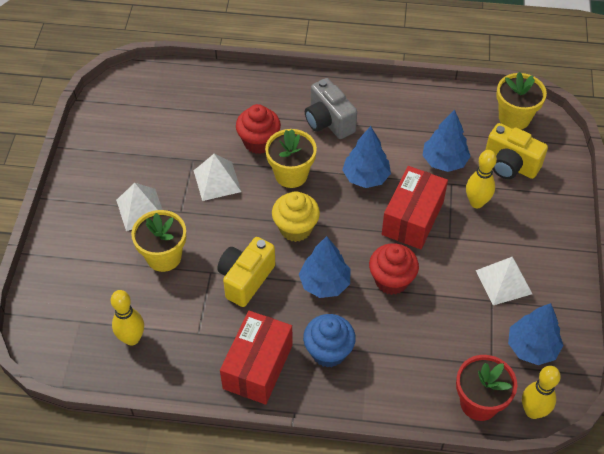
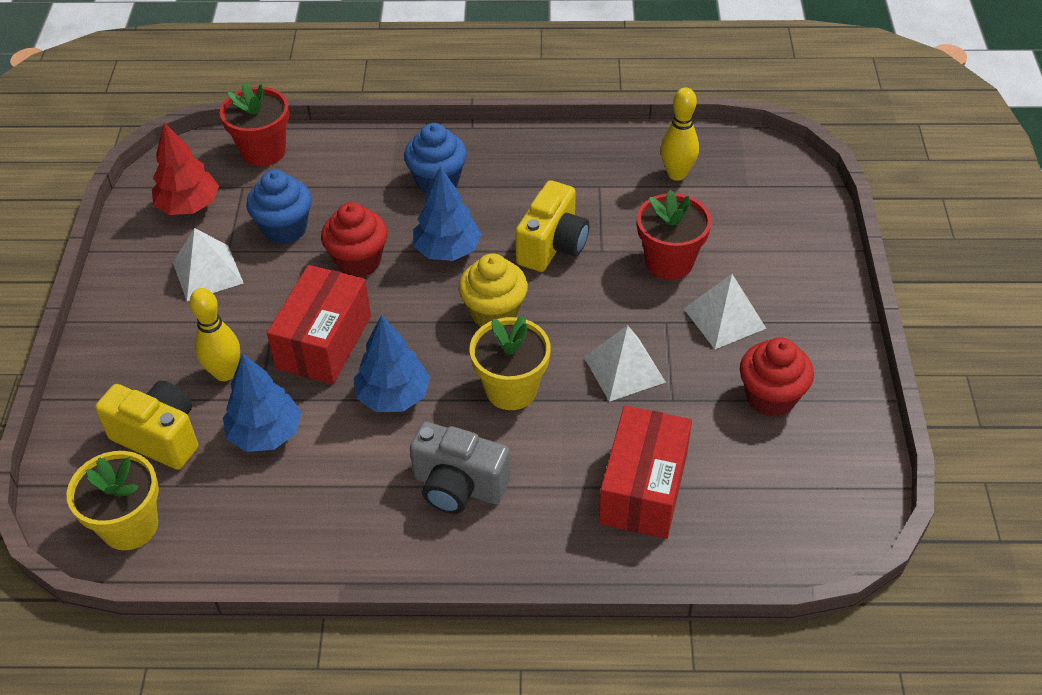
camera: 175 degrees right, 5 degrees down
yellow flower pot [131,210,186,272] -> red flower pot [637,190,712,280]
red box [220,311,293,405] -> red box moved to [599,406,692,539]
red cupcake [236,104,281,154] -> red cupcake moved to [740,337,814,417]
grey camera [305,78,357,139] -> grey camera turned 150 degrees clockwise [410,422,510,514]
blue tree [508,303,563,365] -> red tree [152,122,219,215]
yellow bowling pin [522,366,561,419] -> none
none -> blue cupcake [246,170,312,244]

